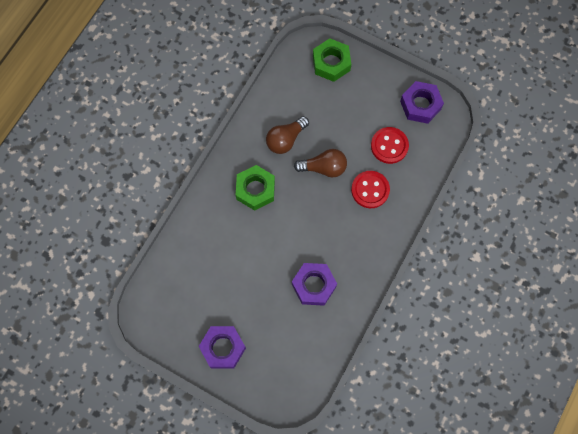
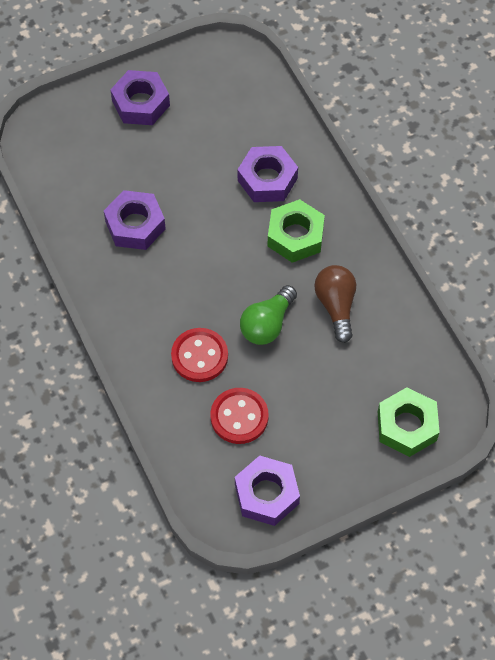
camera: 125 degrees right, 10 degrees down
brown light bulb [294,149,347,177] -> green light bulb [240,285,297,345]
none -> purple nut [238,146,298,202]

